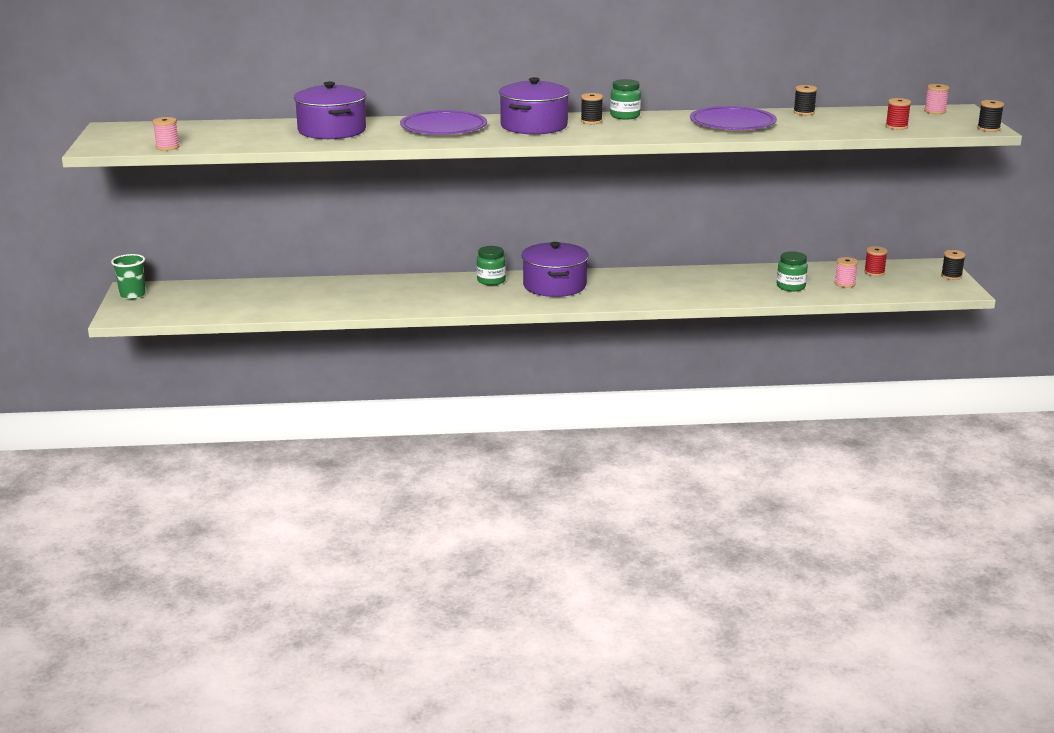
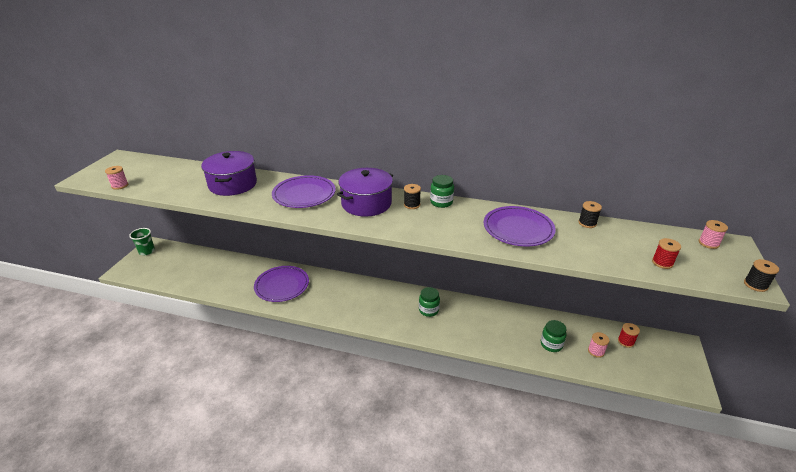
camera: 20 degrees right, 10 degrees up
green jar [477,246,506,285] -> green jar moved to [419,287,440,317]
purple pot [522,242,589,297] -> none
black spool [941,250,966,280] -> none
none -> purple plate [254,266,309,302]

